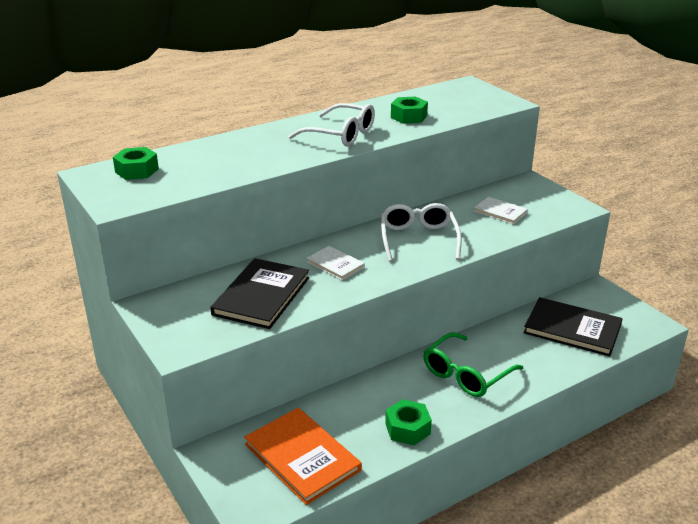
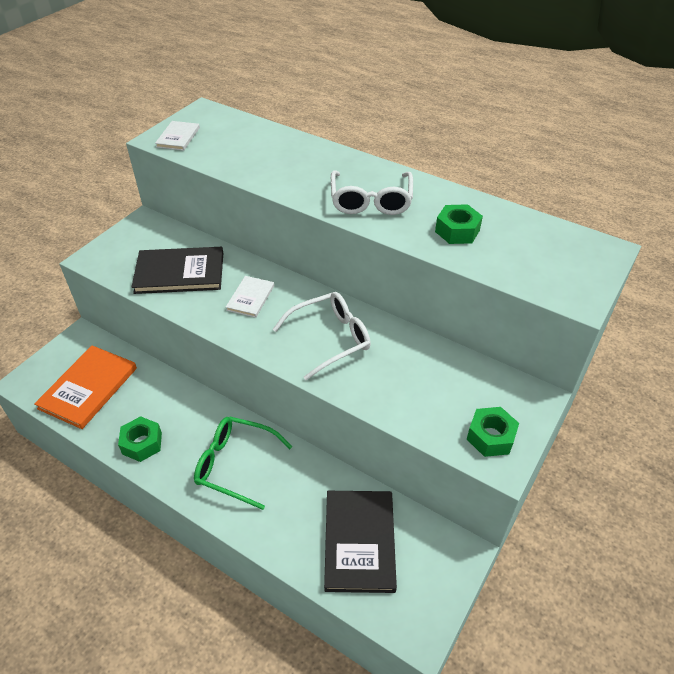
camera: 65 degrees right, 15 degrees up
green nut [113,147,159,180] -> green nut moved to [467,407,519,457]
white book [474,197,528,225] -> white book moved to [155,121,200,151]

